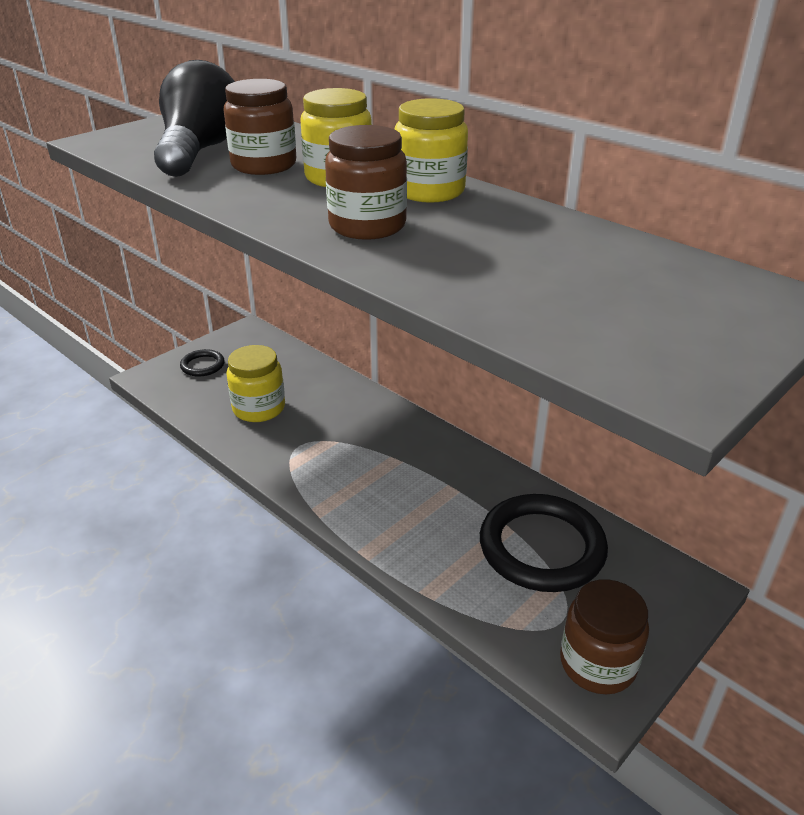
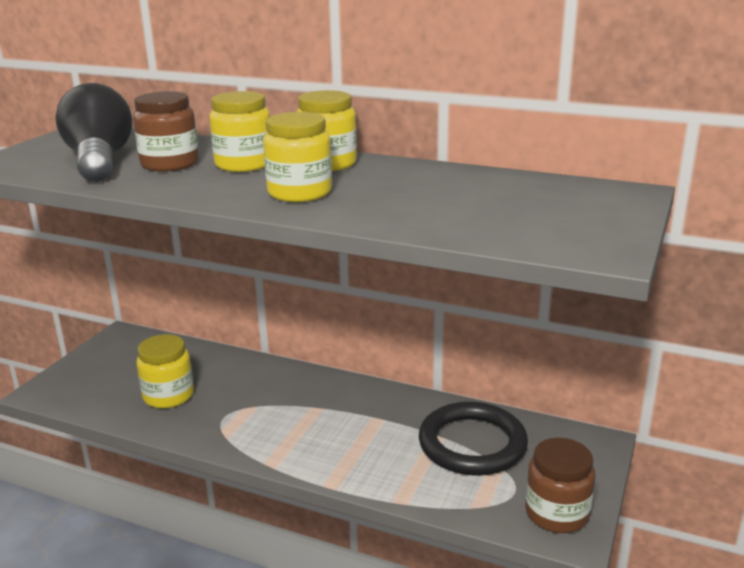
camera: 20 degrees left, 10 degrees down
black ring [180,349,224,377] -> none
brown jar [325,125,407,240] -> yellow jar [263,112,332,202]

